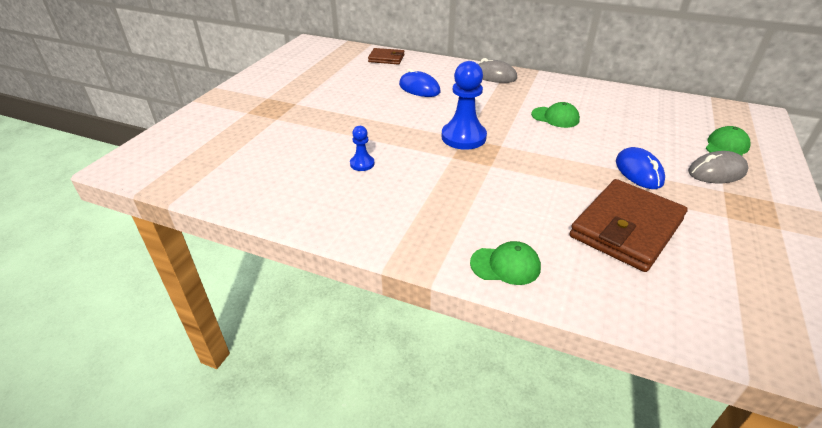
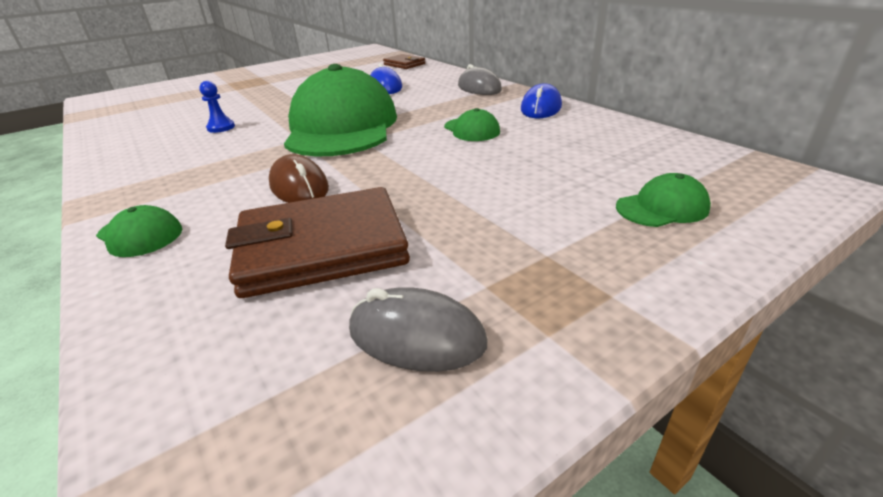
camera: 35 degrees right, 5 degrees down
blue pawn [442,61,487,150] -> green cap [284,64,397,156]
blue mouse [616,147,665,189] -> blue mouse moved to [521,83,562,118]
grey mouse [688,151,748,183] -> grey mouse moved to [349,287,488,372]
none -> brown mouse [269,154,329,203]

